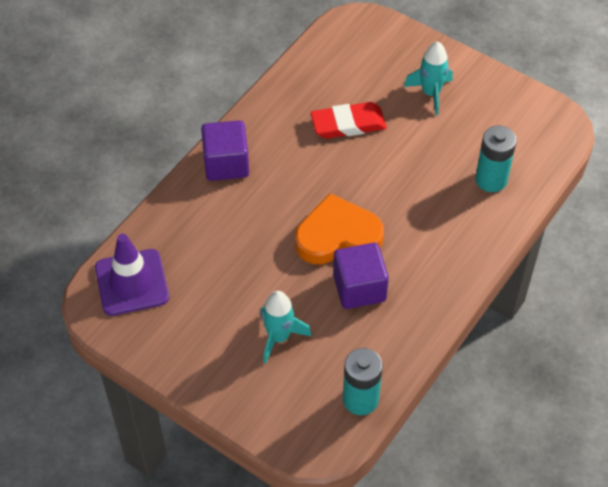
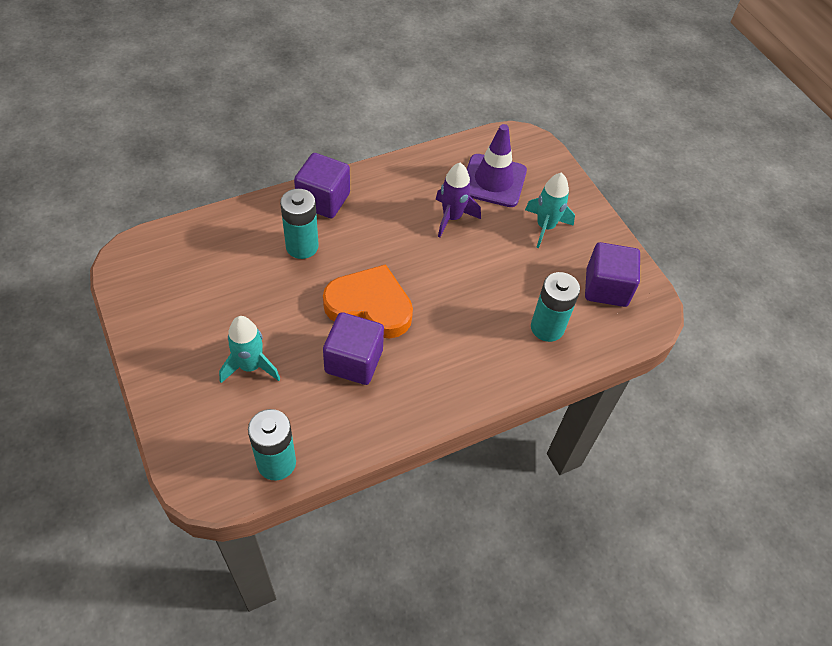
camera: 25 degrees right, 0 degrees up
purple traffic cone [95,234,169,316] -> purple traffic cone moved to [467,124,527,207]
red eraser [311,102,387,139] -> purple rocket [436,163,481,237]
none -> turquoise battery [280,189,319,259]
none -> purple cube [585,242,640,307]

